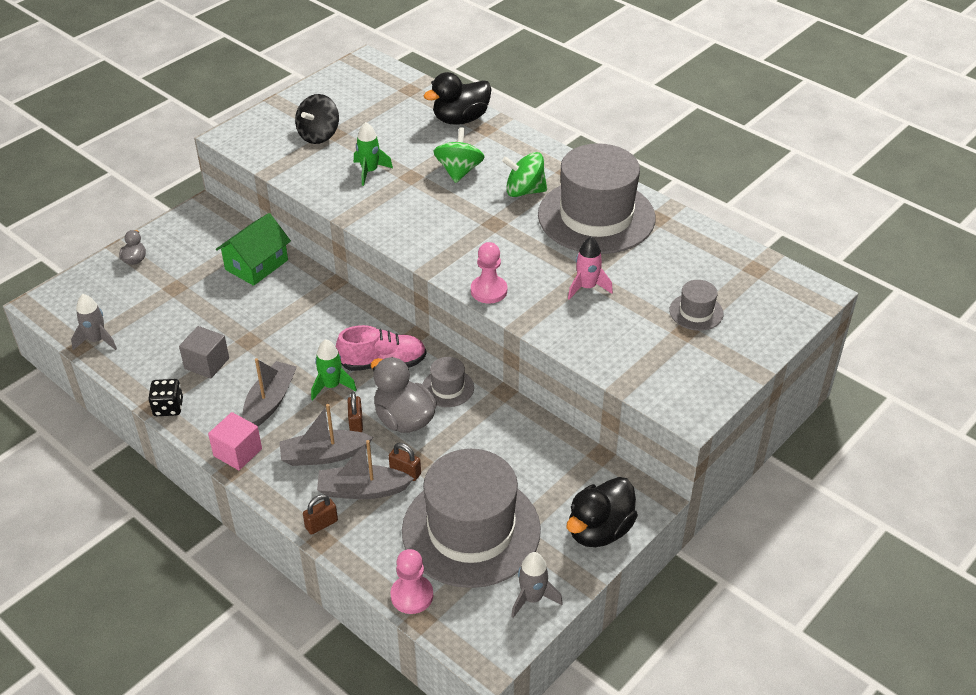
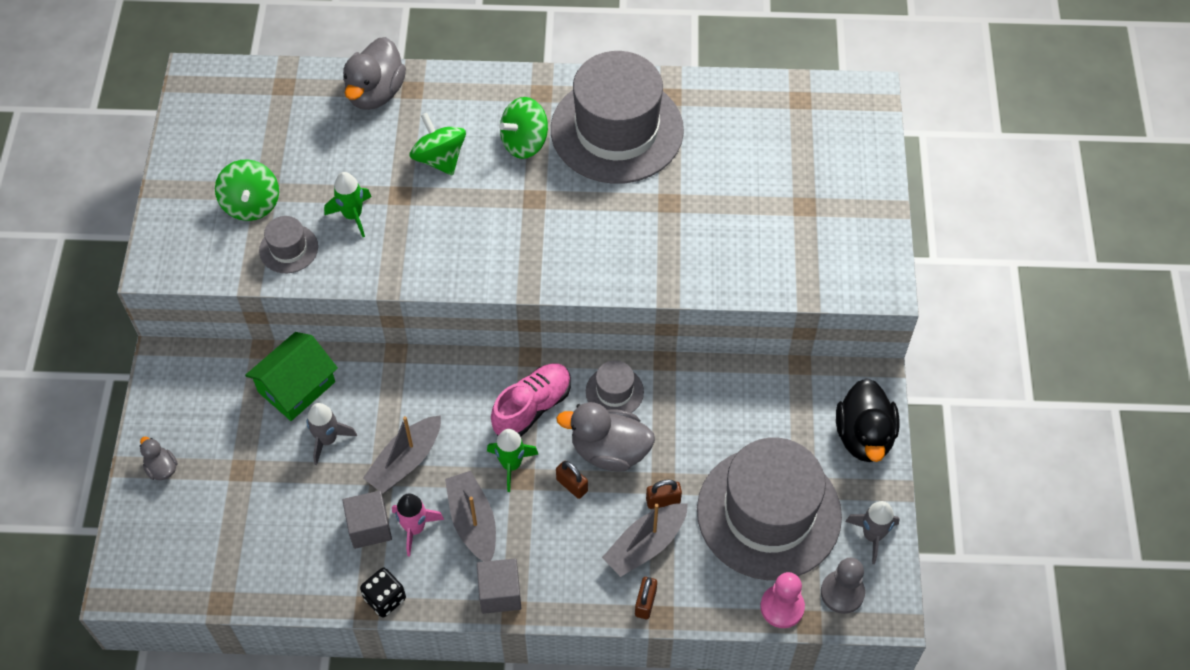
camera: 40 degrees left, 15 degrees up
grey rocket [71,294,117,350] -> grey rocket moved to [307,403,357,465]
pink cube [208,412,262,470] -> grey cube [477,559,521,614]
green house [215,213,291,286] -> green house turned 45 degrees clockwise [245,332,338,421]
grey boat [279,404,373,466] -> grey boat moved to [363,415,441,494]
black spinning top [295,94,339,144] -> green spinning top [215,160,279,221]
black duck [423,72,492,125] -> grey duck [343,37,406,110]
pink pawn [471,242,507,304] -> none
pink rocket [568,237,613,300] -> pink rocket moved to [392,493,444,557]
grey hat [669,280,724,331] -> grey hat moved to [259,216,318,273]
none -> grey pawn [821,558,865,614]

